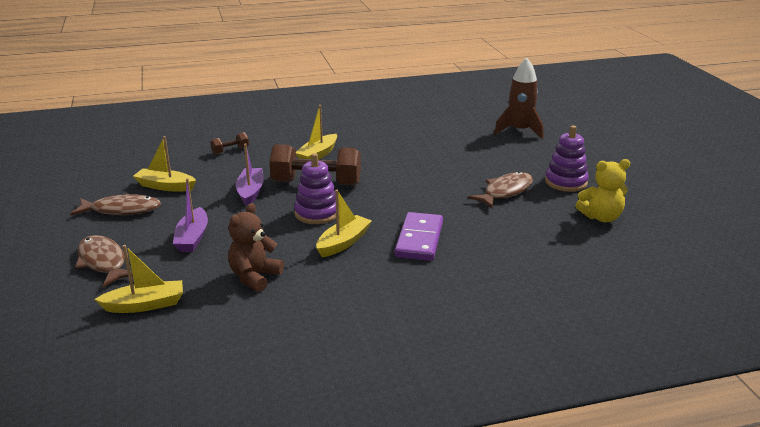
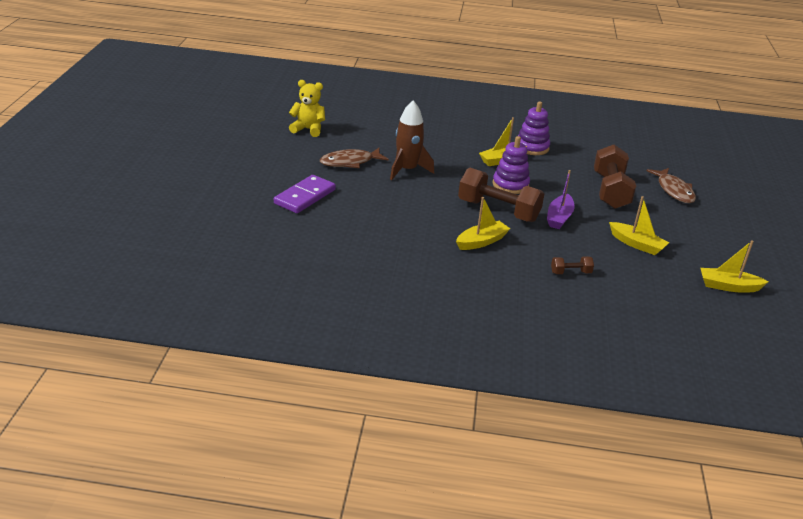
camera: 160 degrees left, 5 degrees up
brown fish [70,193,161,215] -> none
yellow boat [94,245,183,313] -> yellow boat moved to [700,240,769,293]
purple boat [173,178,208,252] -> brown dumbbell [594,144,636,209]
brown teddy bear [228,203,284,292] -> none
purple domino [395,212,443,261] -> purple domino moved to [274,175,336,213]
brown rocket [494,58,543,139] -> brown rocket moved to [390,100,434,180]
purple stacking toy [545,125,589,192] -> purple stacking toy moved to [518,101,550,155]

